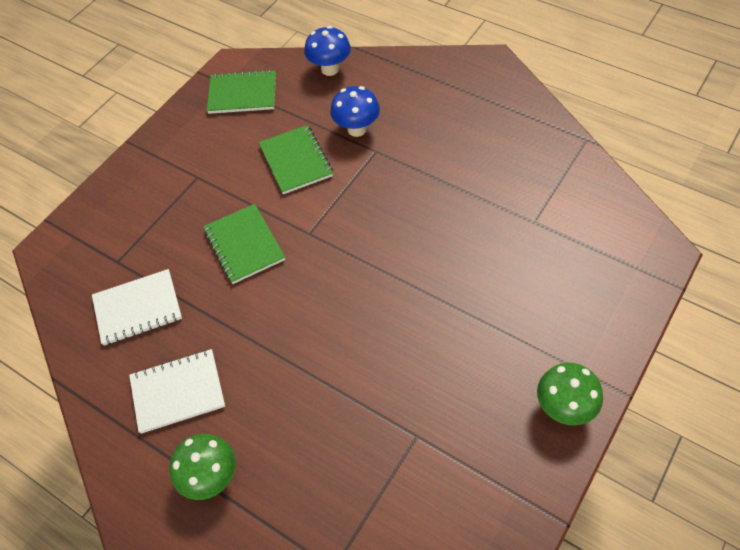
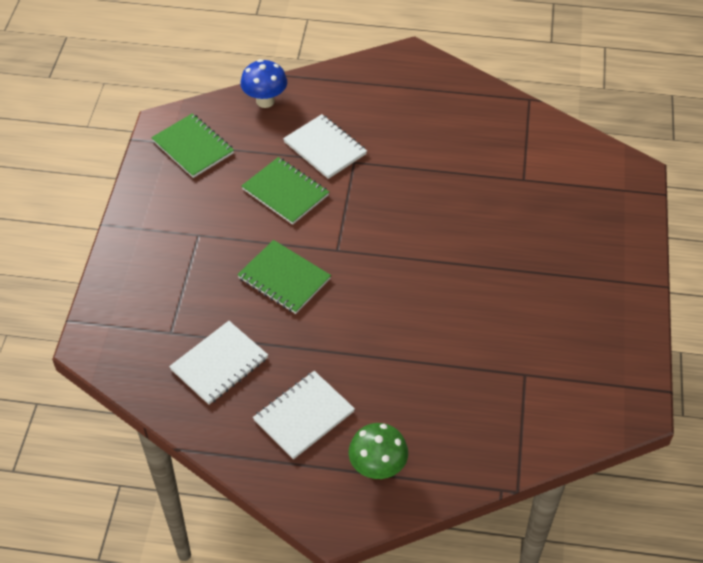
camera: 30 degrees left, 5 degrees down
green notebook [207,70,276,114] -> green notebook turned 75 degrees clockwise [151,113,234,178]
blue mushroom [330,86,380,137] -> white notebook [283,114,367,179]
green mushroom [537,363,603,426] -> none

